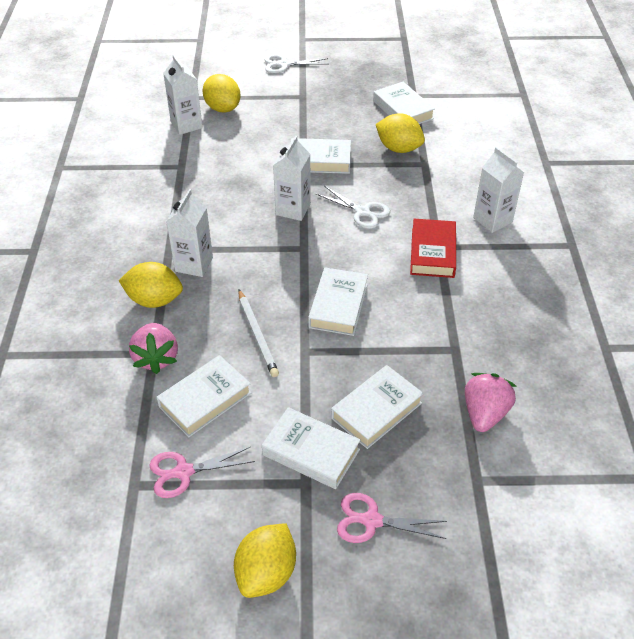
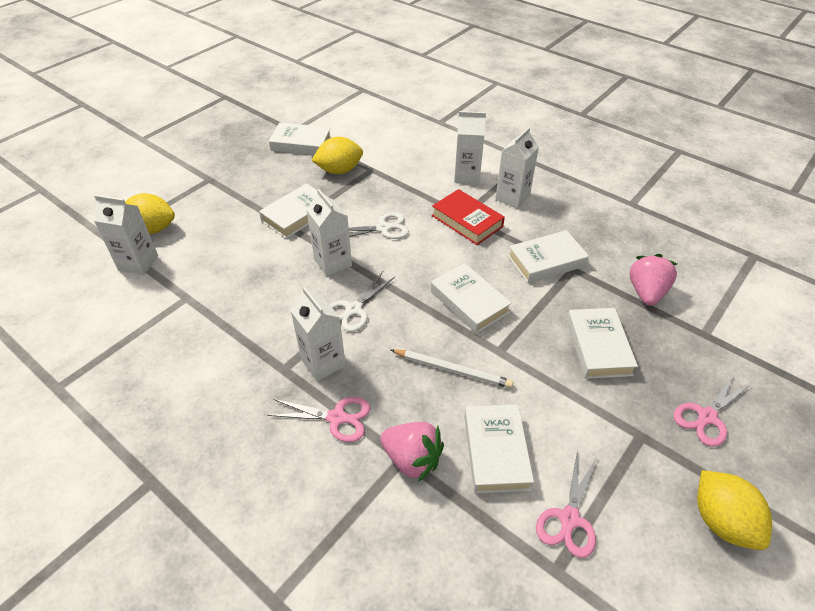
camera: 50 degrees left, 0 degrees up
yellow lemon [118,262,183,308] -> pink scissors [267,397,370,442]
white book [262,407,361,489] -> white book moved to [508,230,589,283]
white scissors [264,54,329,73] -> white scissors moved to [330,272,395,332]
pink strawberry [465,373,517,432] -> pink strawberry turned 45 degrees clockwise [629,254,677,306]
none -> white carton [495,127,539,209]

